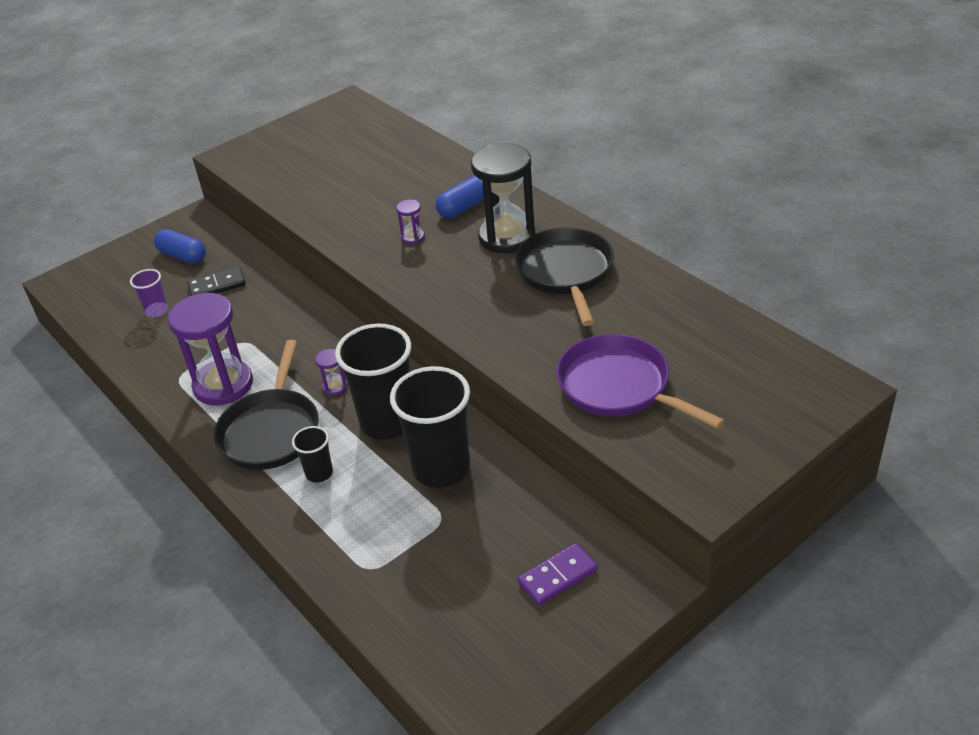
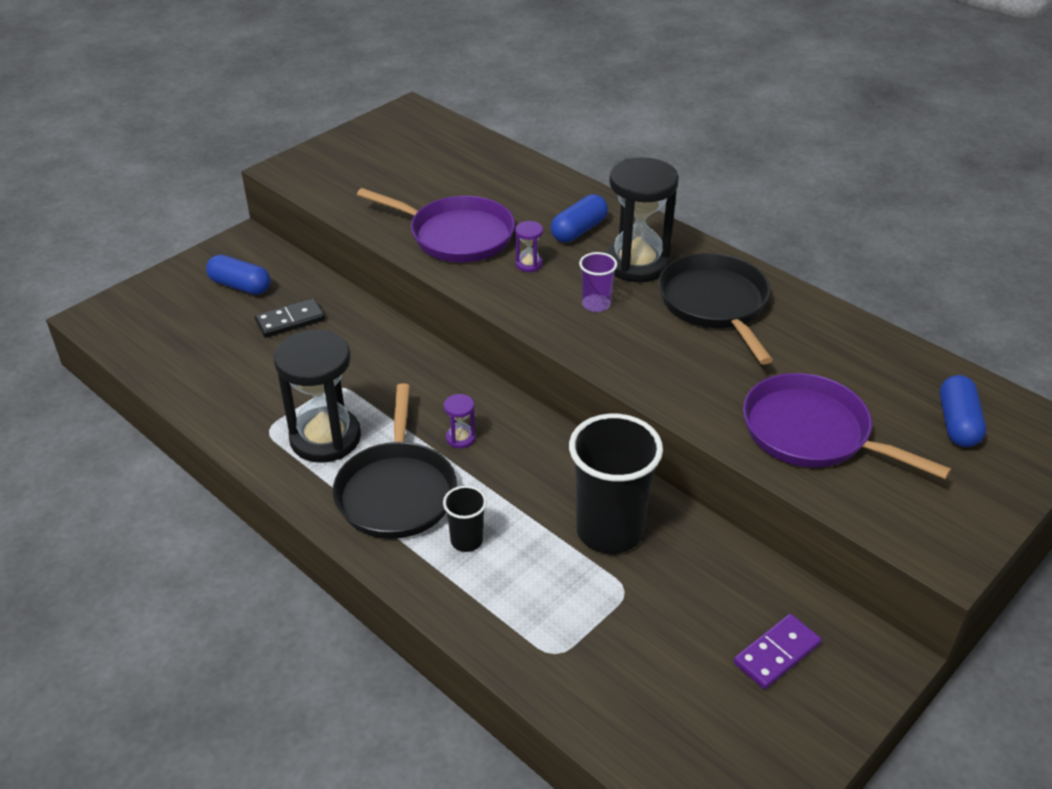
camera: 10 degrees left, 0 degrees up
purple cup [130,269,168,317] -> purple cup moved to [579,252,617,312]
purple hourglass [168,293,253,405] -> black hourglass [274,330,361,463]
black cup [335,324,411,440] -> none
none -> purple pan [357,188,515,262]
none -> blue capsule [940,375,986,447]

